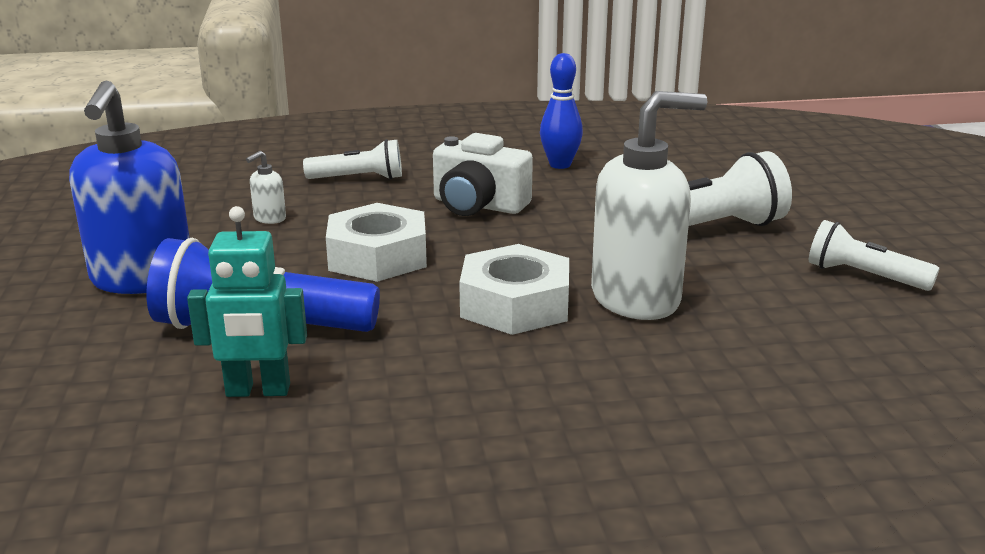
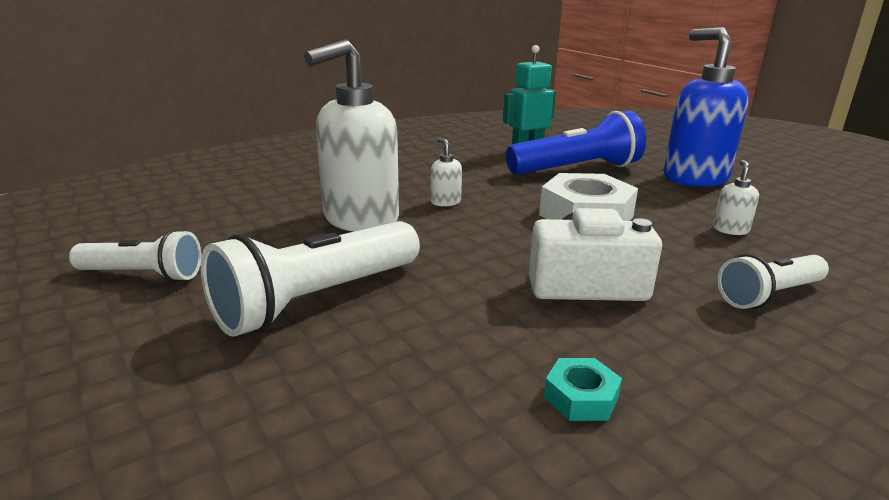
camera: 155 degrees right, 0 degrees up
white nut [459,244,569,335] -> white soap dispenser [430,138,462,207]
blue bowling pin [540,53,583,169] -> turquoise nut [544,358,622,421]

